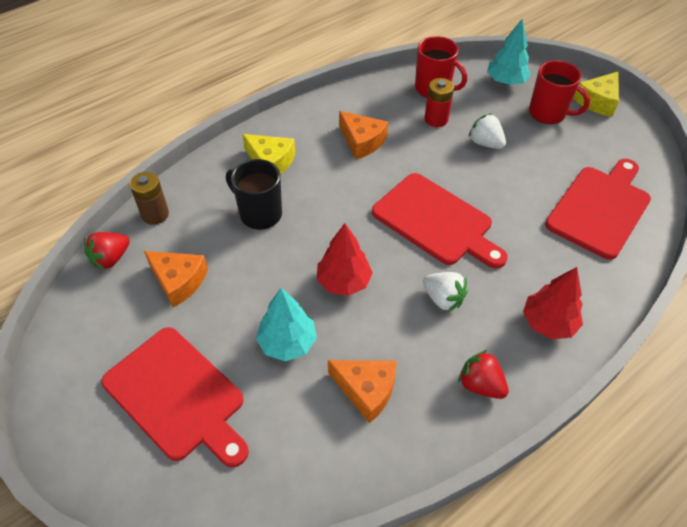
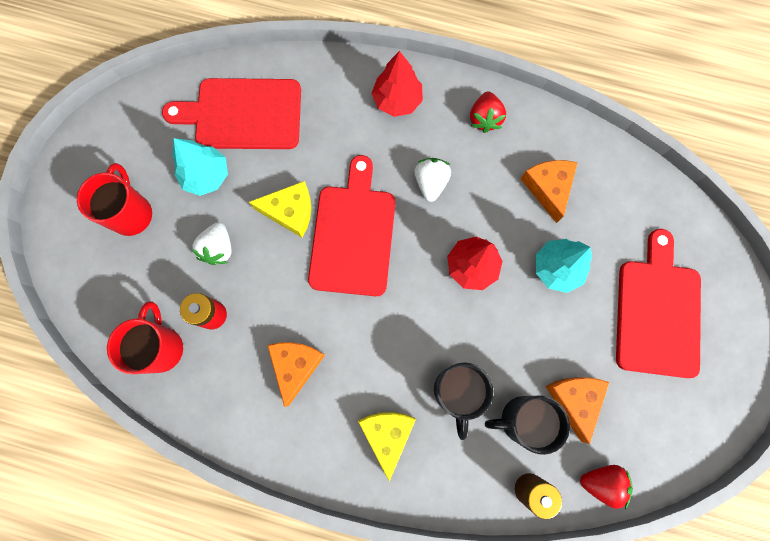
camera: 125 degrees left, 25 degrees up
turquoise tree [487,19,531,85] -> turquoise tree moved to [172,138,228,196]
yellow cheese [573,72,619,117] -> yellow cheese moved to [249,181,311,237]
none -> black mug [485,396,570,455]

